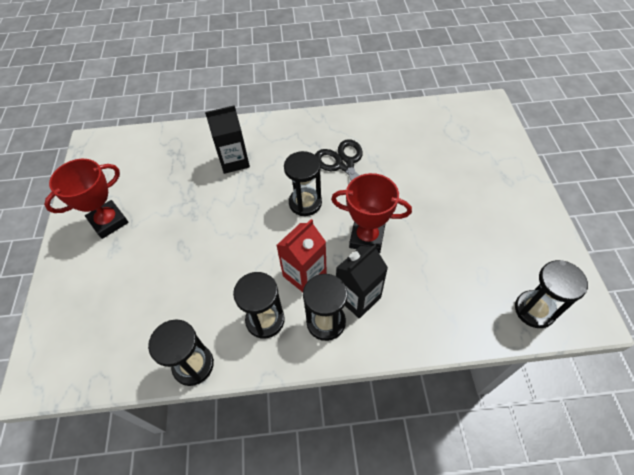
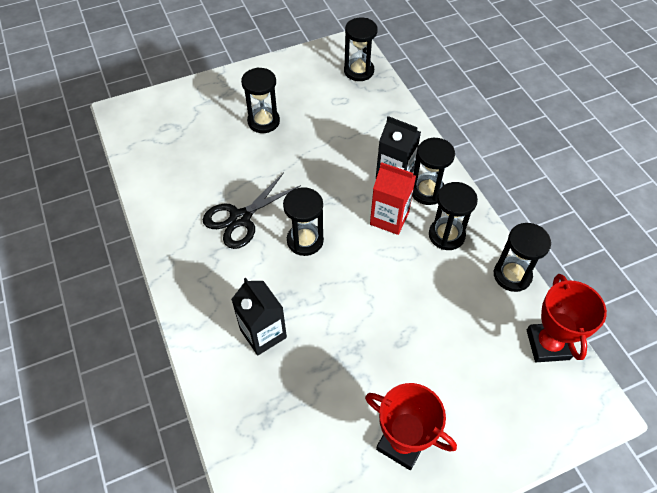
camera: 110 degrees left, 0 degrees up
red trophy [331,173,412,253] -> red trophy moved to [527,274,607,362]
none -> black hourglass [241,67,280,133]

